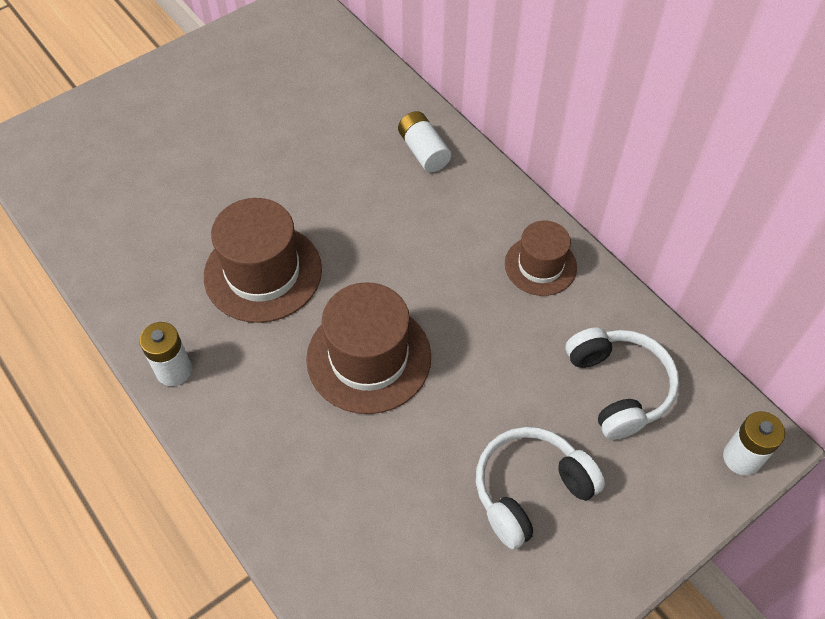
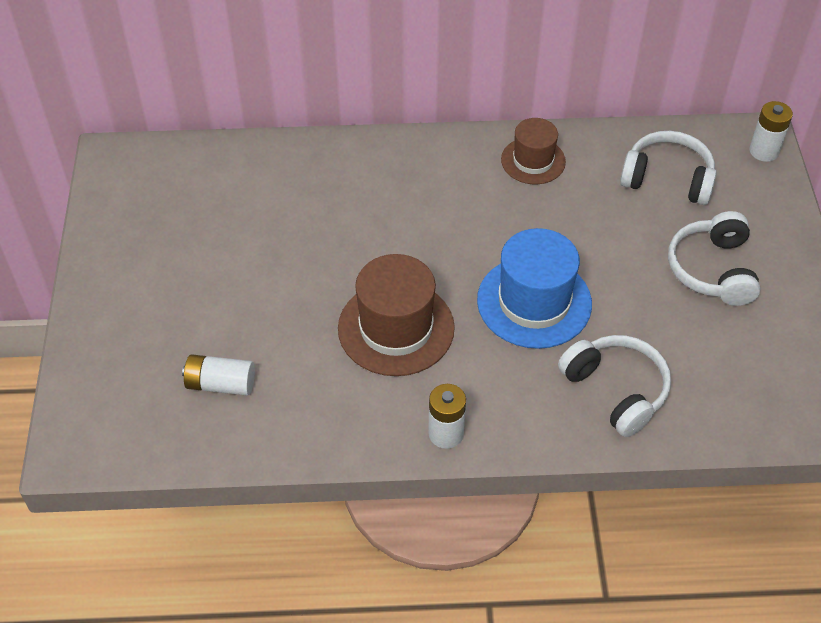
camera: 55 degrees left, 5 degrees down
brown hat [306,282,431,414] -> blue hat [477,228,592,349]
white battery [398,111,451,172] -> white battery moved to [182,354,255,396]
none -> white headphones [558,335,671,437]

